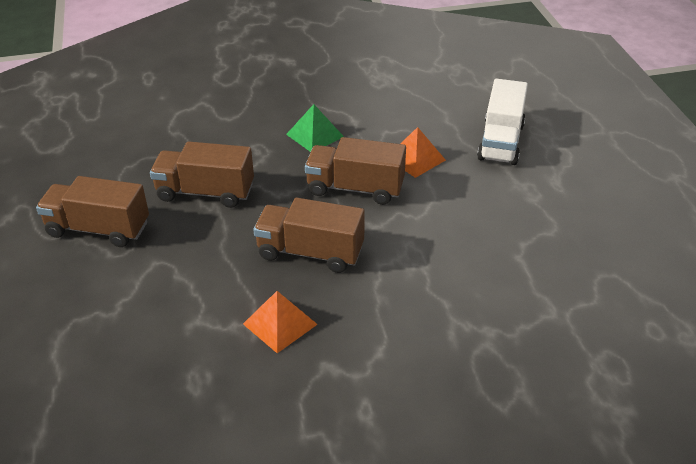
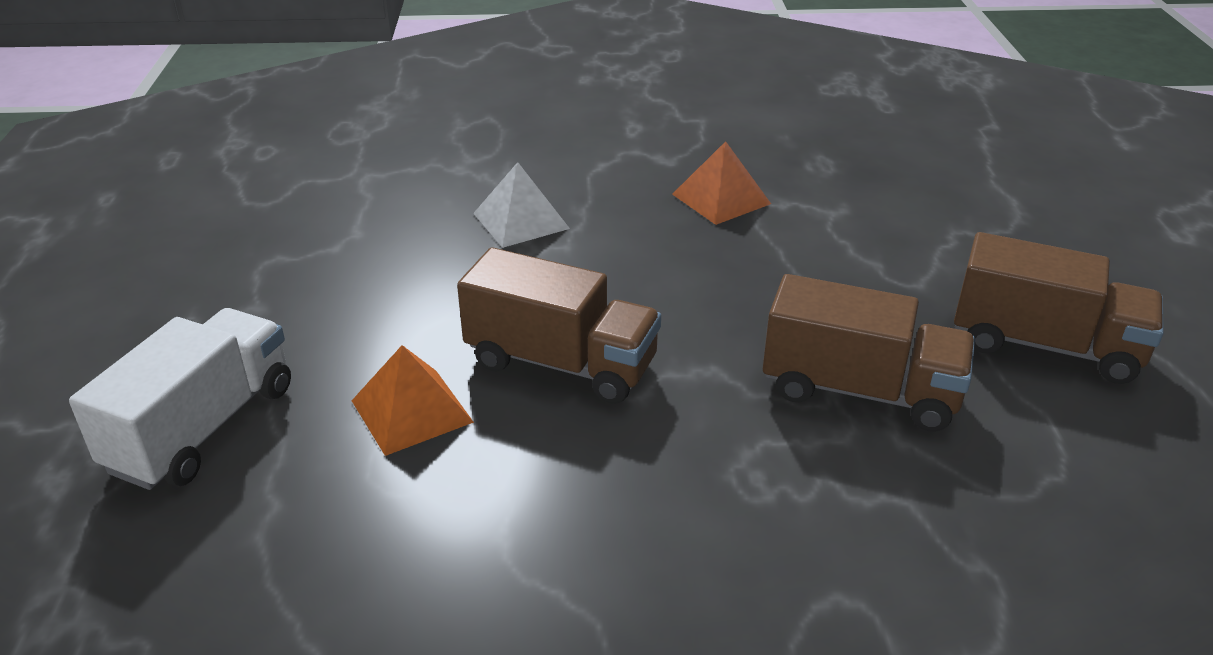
camera: 170 degrees left, 5 degrees down
brown truck [253,198,365,273] -> none
green pyramid [286,104,344,152] -> none
none -> white pyramid [473,162,570,248]

